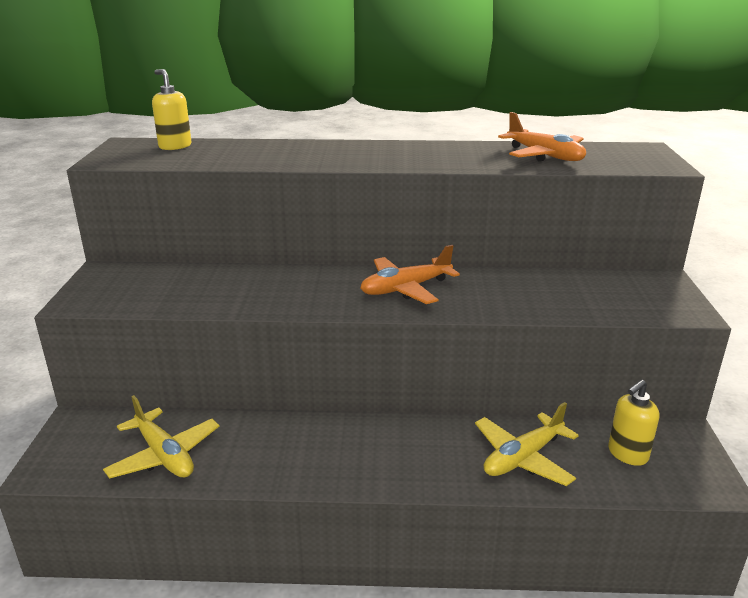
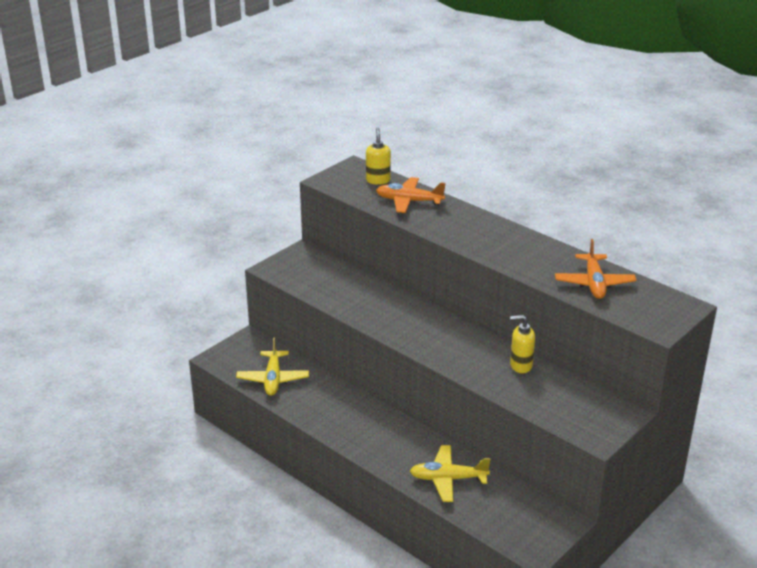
camera: 40 degrees right, 5 degrees up
orange plane [360,245,460,304] -> orange plane moved to [376,177,446,213]
yellow soap dispenser [608,379,659,466] -> yellow soap dispenser moved to [510,315,535,373]

